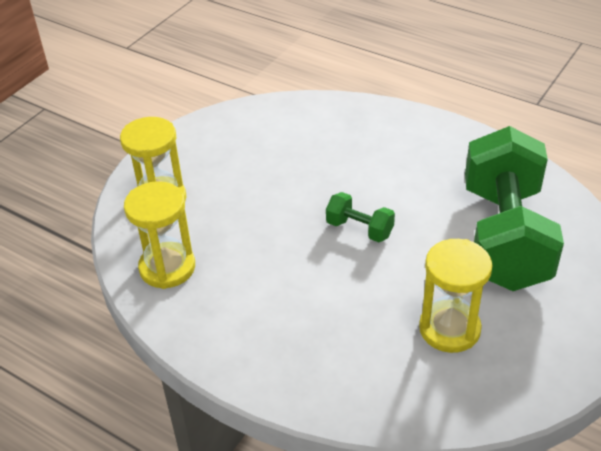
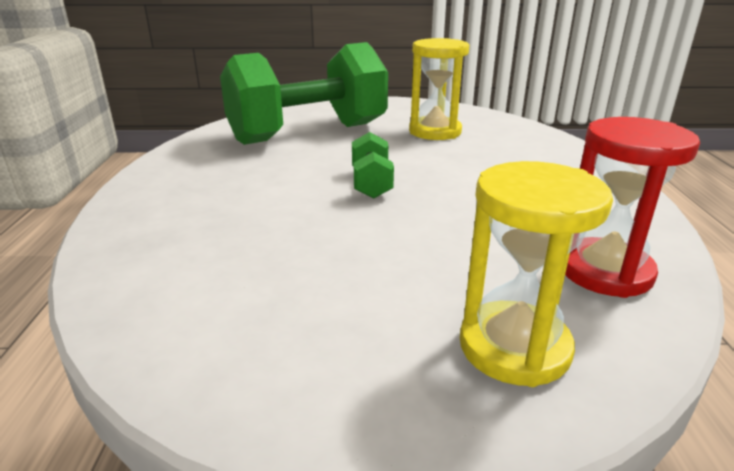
camera: 125 degrees left, 15 degrees down
yellow hourglass [124,181,195,289] -> red hourglass [565,117,700,298]

